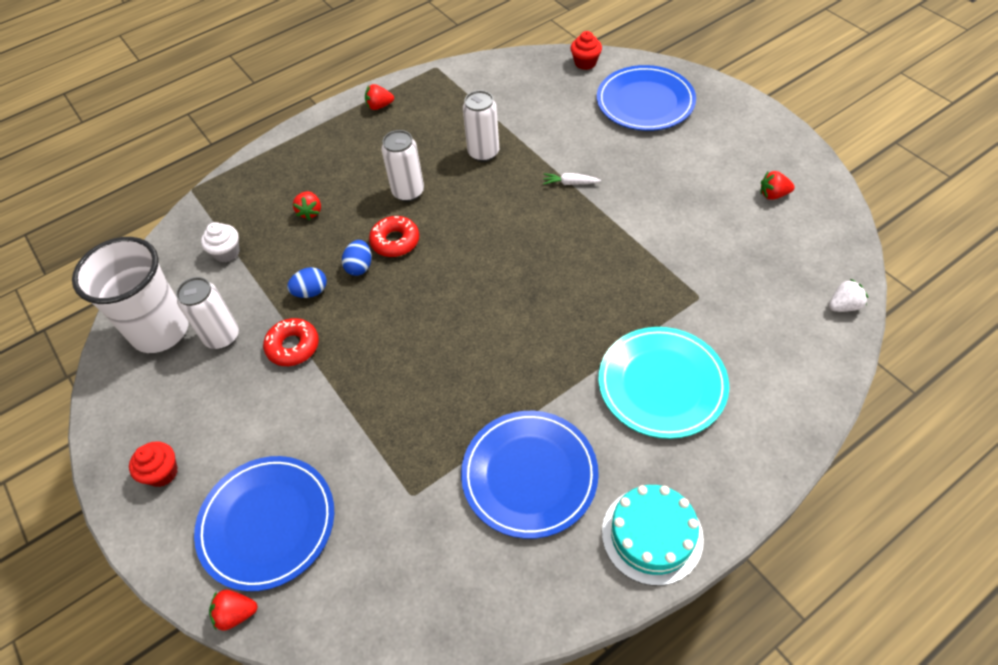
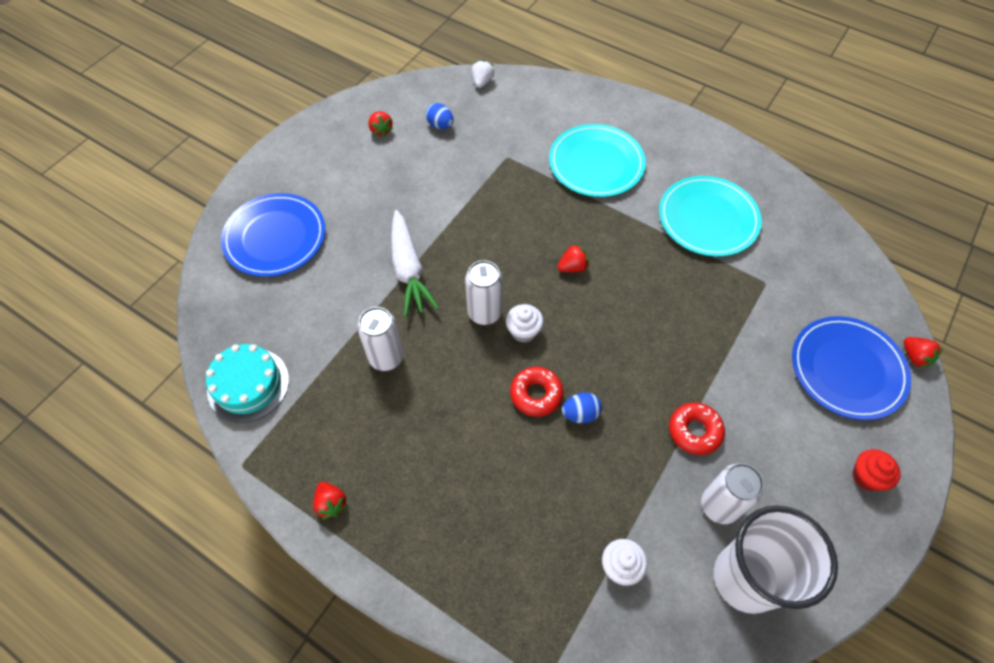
camera: 115 degrees left, 5 degrees up
blue egg [287,267,327,298] -> blue egg moved to [426,103,454,129]
red strawberry [293,191,321,220] -> red strawberry moved to [557,244,589,272]
white can [381,130,424,202] -> white can moved to [465,260,502,325]
blue plate [461,411,599,539] -> turquoise plate [659,176,762,257]
white carrot [543,173,601,185] -> white carrot [391,210,439,317], size x2.22
red cupcake [570,31,602,70] -> none
turquoise cake [602,485,704,586] -> turquoise cake moved to [206,344,289,423]
white strawberry [829,279,868,312] -> white strawberry turned 60 degrees clockwise [472,60,494,88]
none -> white cupcake [506,304,543,343]

